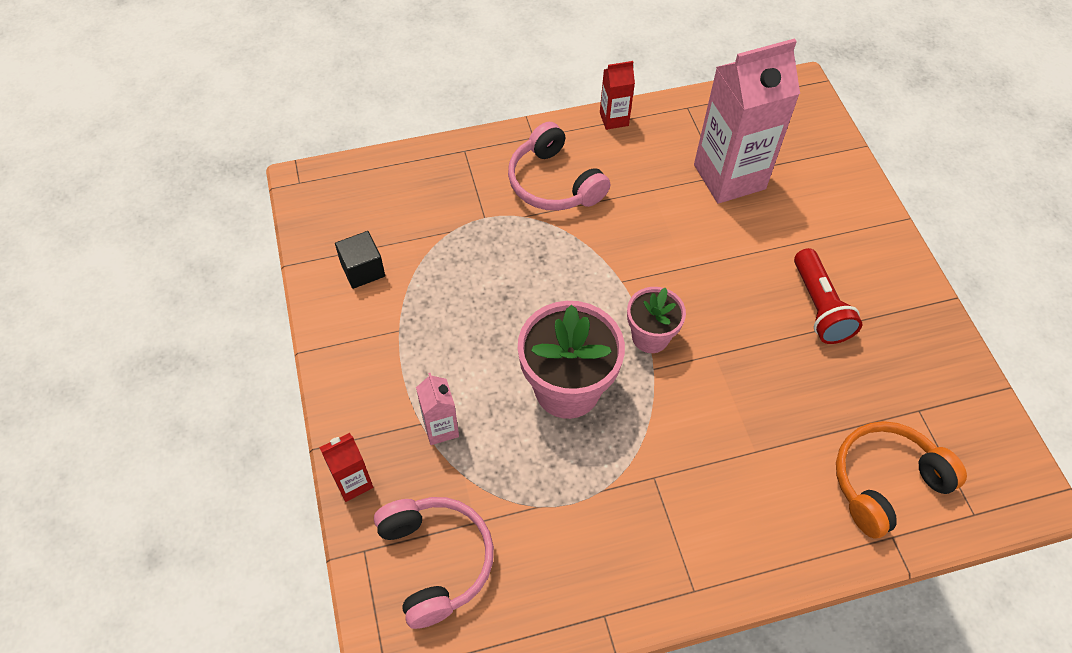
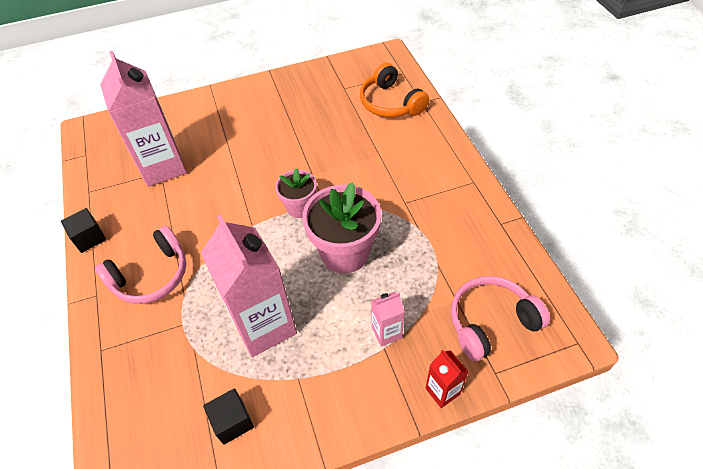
camera: 90 degrees left, 5 degrees down
red carton [600,61,635,130] -> black cube [61,208,106,253]
red flashlight [794,248,862,344] -> none
none -> pink carton [201,214,297,357]

